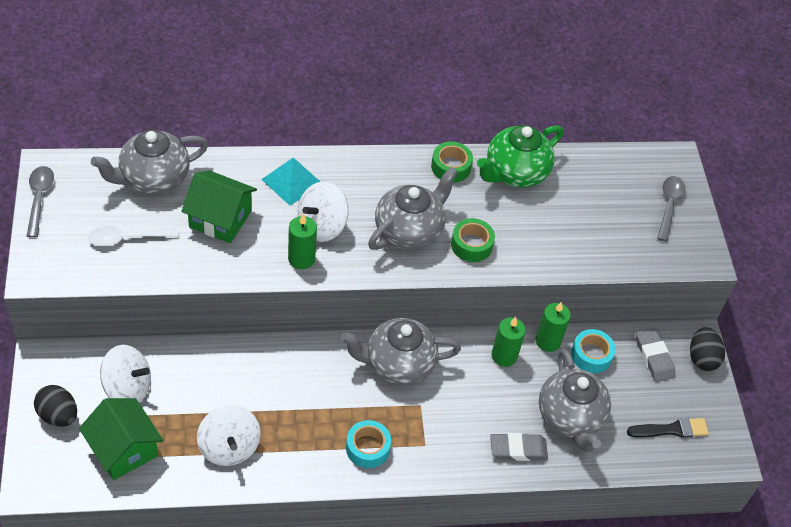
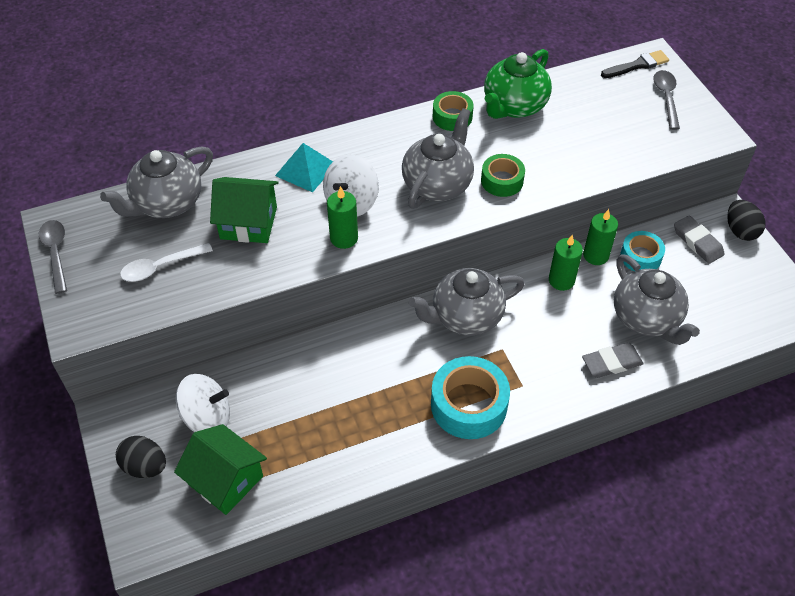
camera: 10 degrees left, 0 degrees up
white spinning top [197,405,261,466] -> none
turquoise tape [346,420,391,468] -> turquoise tape [431,356,510,439], size x1.67
black brush [627,418,709,438] -> black brush moved to [601,50,669,78]

